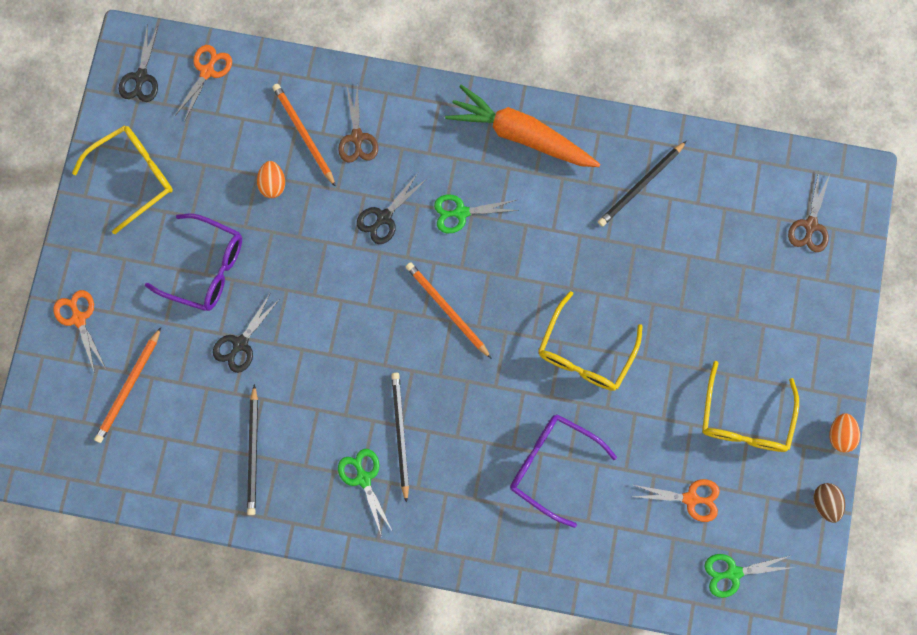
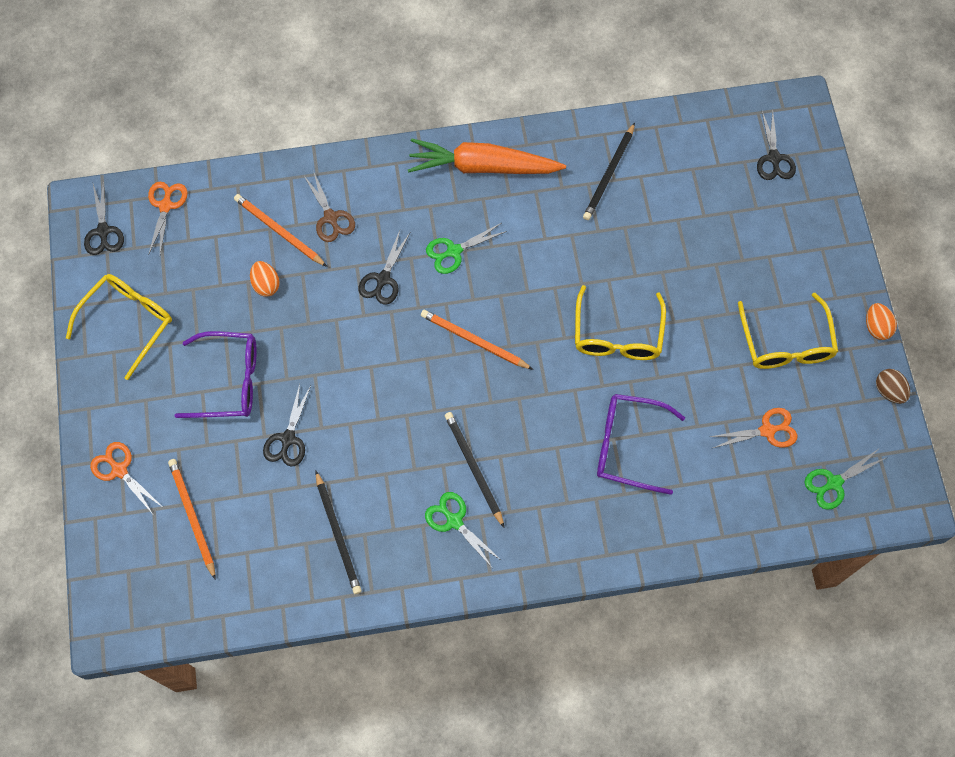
camera: 20 degrees left, 10 degrees down
orange pencil [94,327,161,443] -> orange pencil turned 150 degrees clockwise [168,459,216,580]
brown scissors [788,171,830,252] -> black scissors [757,110,796,180]

